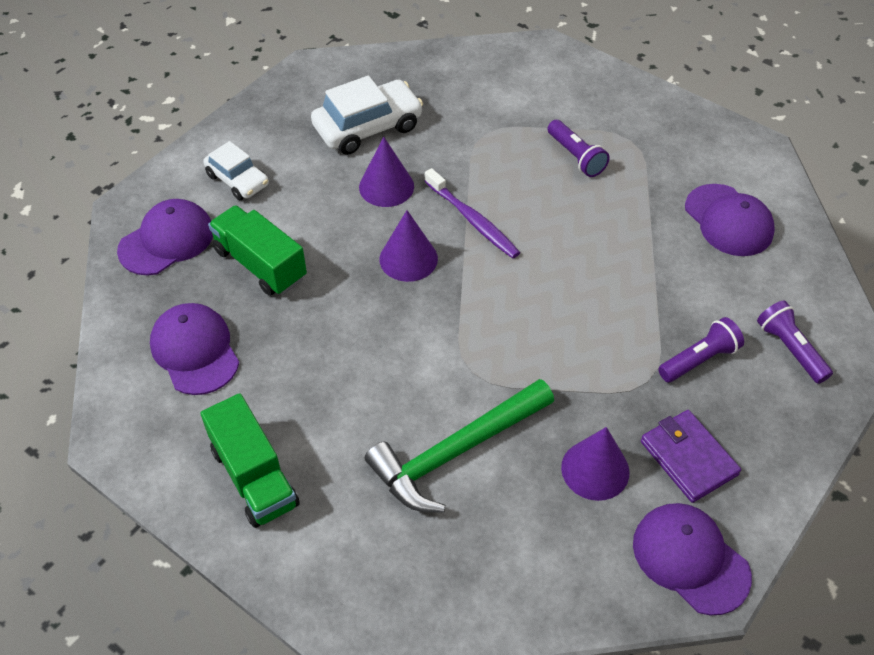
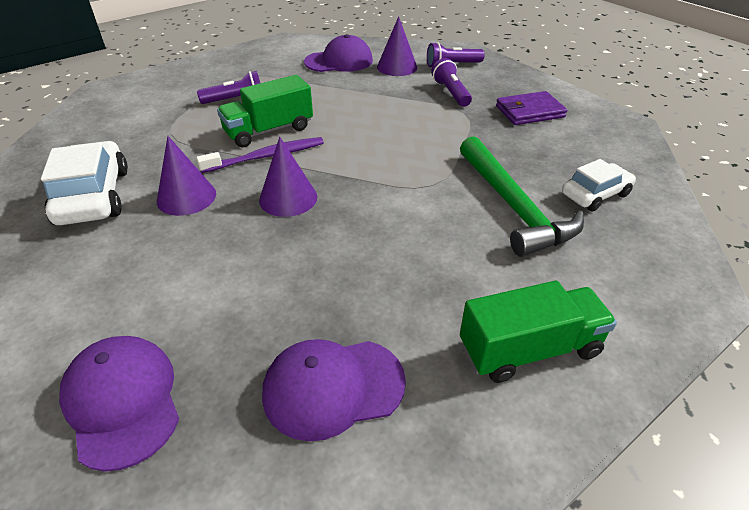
camera: 75 degrees left, 10 degrees down
white car [203,141,269,200] -> white car moved to [562,159,636,212]
green truck [208,205,307,296] -> green truck moved to [217,75,313,148]
purple cone [561,427,629,501] -> purple cone moved to [377,16,417,76]
purple cap [633,503,752,615] -> none

